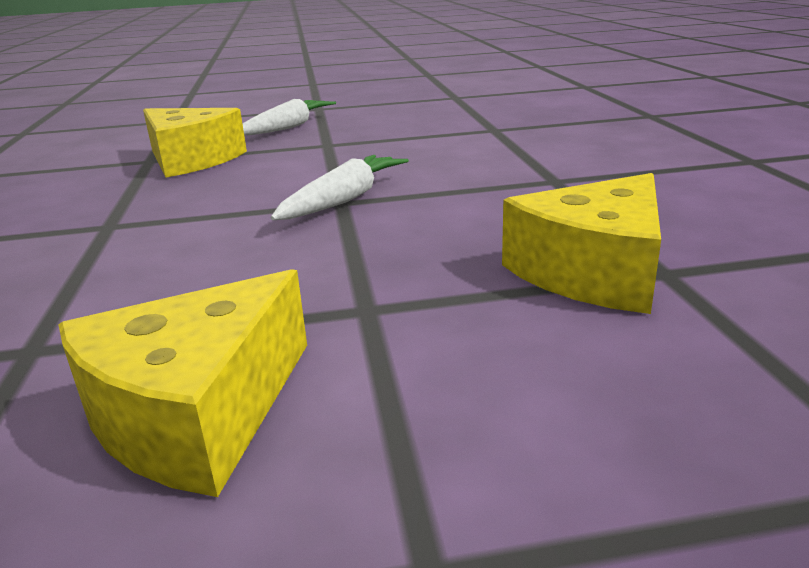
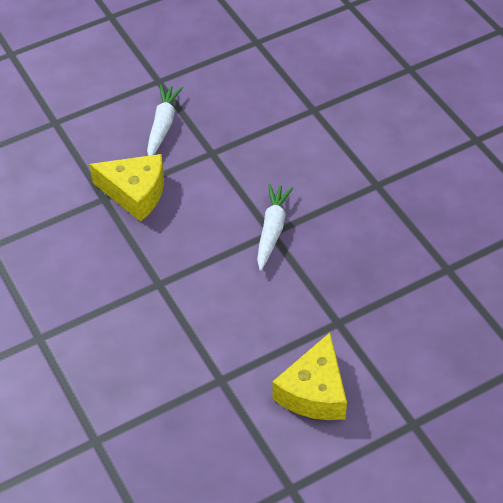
camera: 20 degrees left, 25 degrees up
yellow cheese [502,173,661,314] -> none

